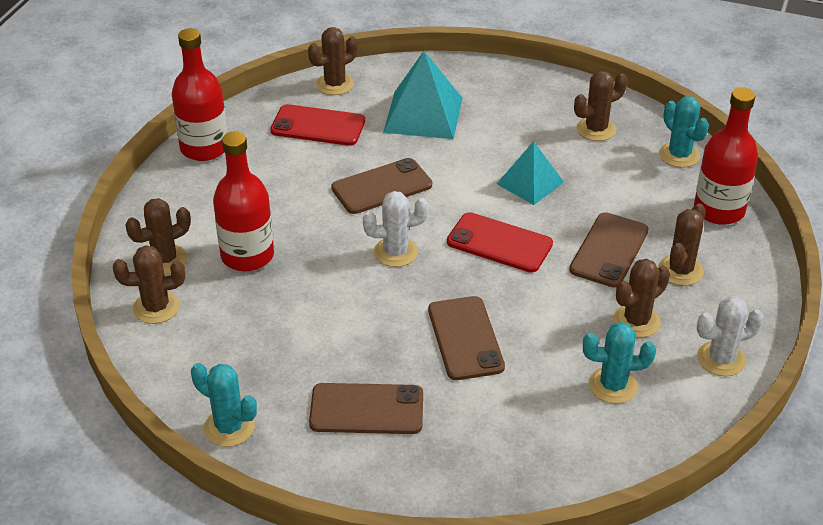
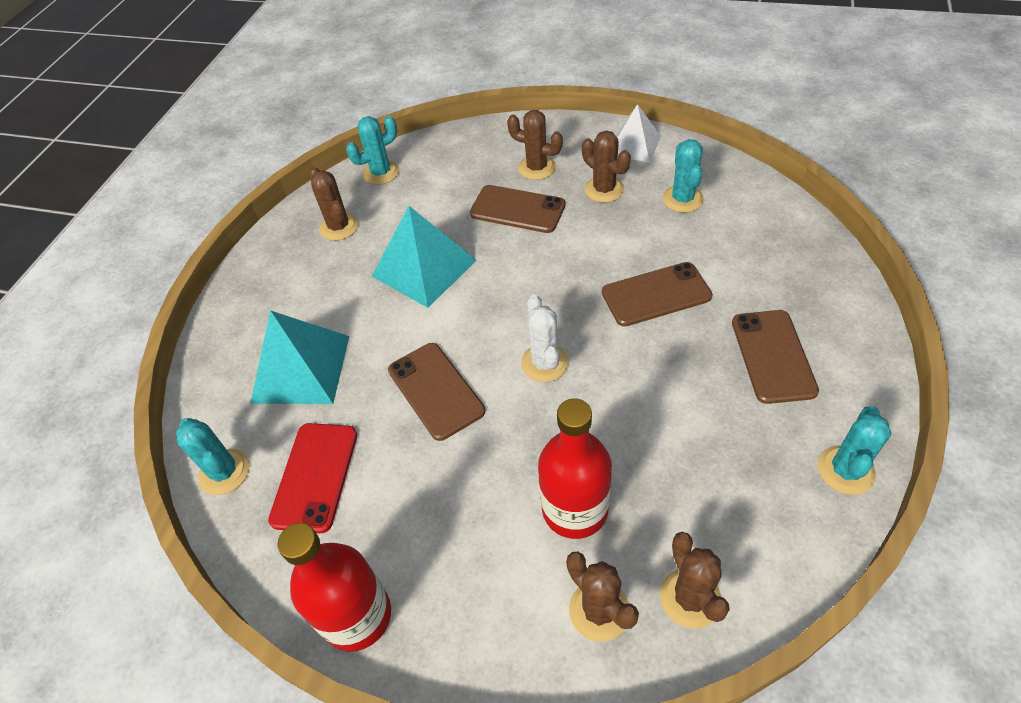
camera: 90 degrees left, 10 degrees up
brown cactus [308,27,358,95] -> turquoise cactus [176,418,250,495]
red phone [447,212,553,273] -> none
turquoise pyramid [497,141,564,205] -> turquoise pyramid [372,206,477,308], size x1.54
red bottle [694,88,758,225] -> none
white cactus [697,296,764,376] -> white pyramid [616,104,661,163]

